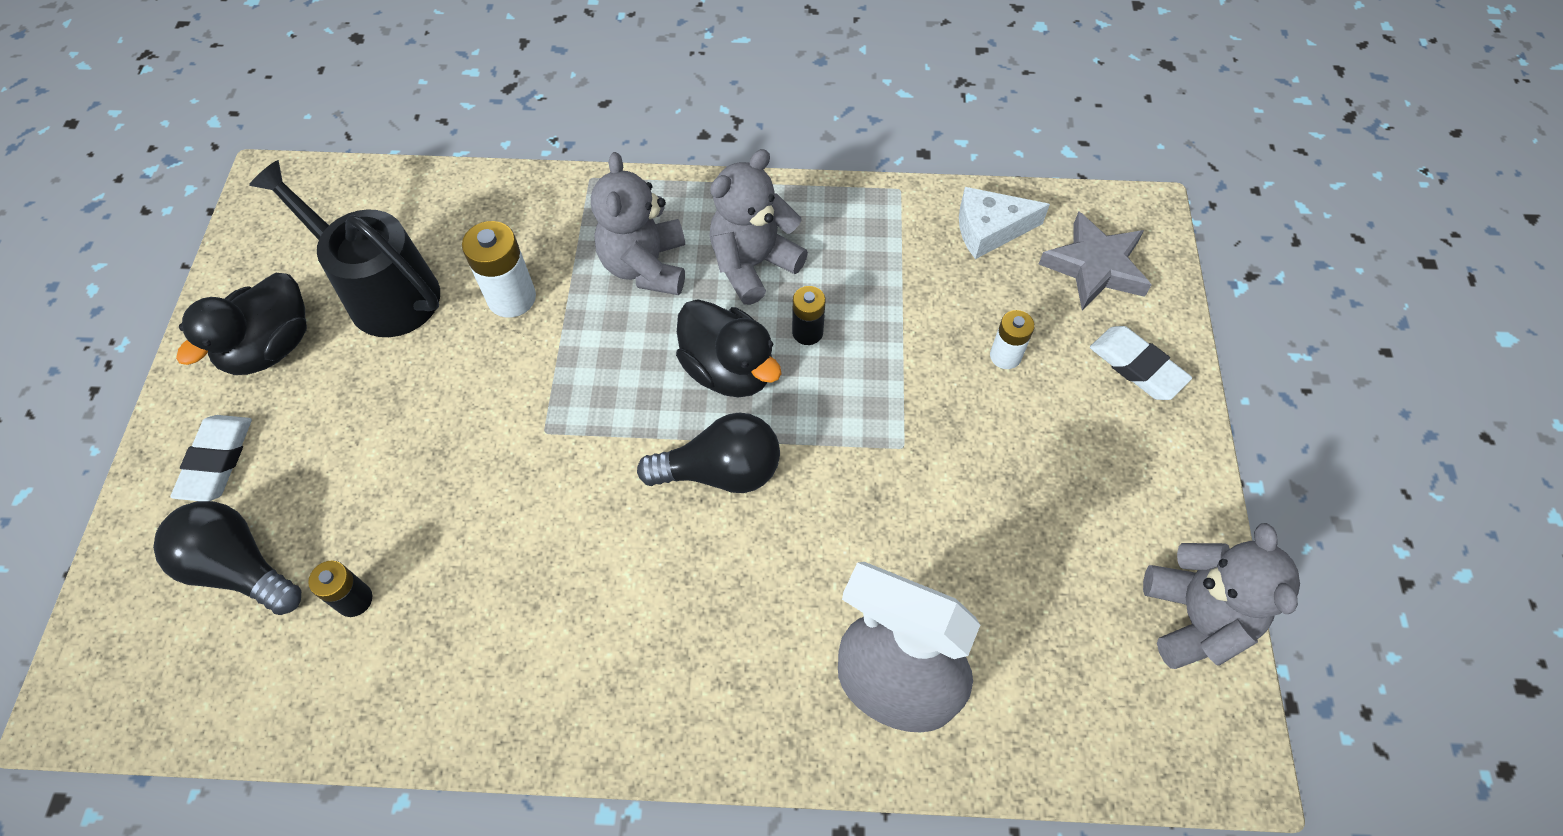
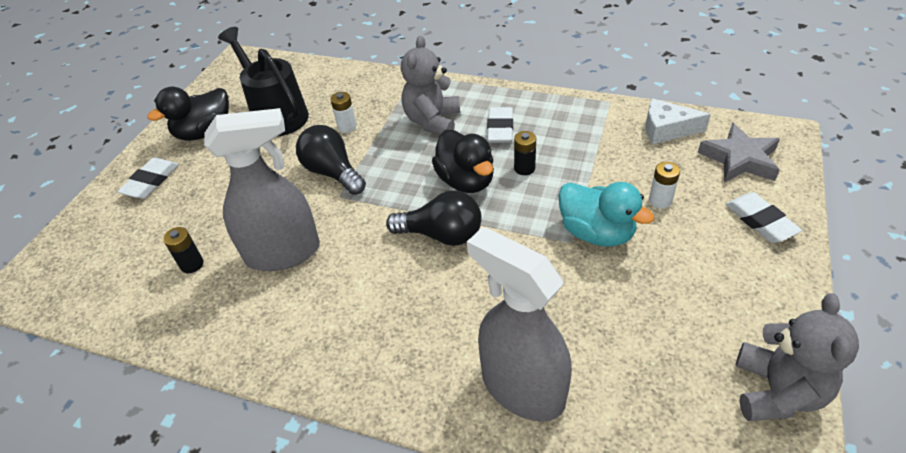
camera: 20 degrees right, 15 degrees down
black light bulb [153,501,301,615] -> black light bulb moved to [296,125,366,195]
white battery [462,221,536,318] -> white battery [330,92,357,133], size x0.63
grey teddy bear [709,149,808,305] -> white eraser [487,107,513,143]
none -> grey spray bottle [204,108,320,271]
none -> turquoise duck [558,182,654,246]

